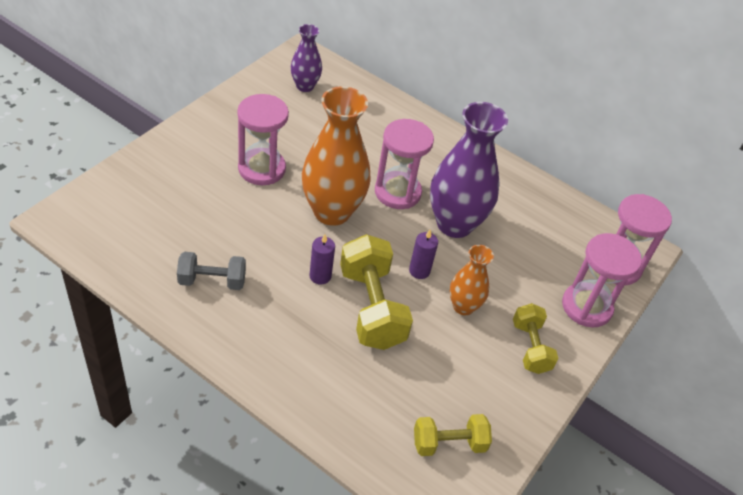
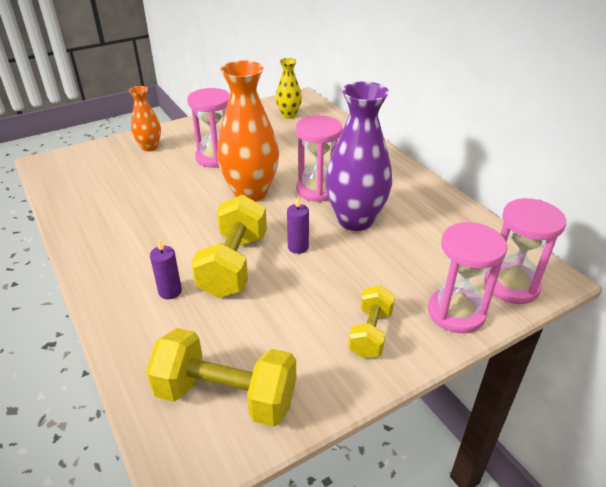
camera: 30 degrees right, 10 degrees down
grey dumbbell [177,252,246,290] -> none
purple vase [291,24,322,92] -> yellow vase [276,58,302,119]
purple candle [309,234,335,285] -> purple candle moved to [150,239,182,299]
yellow dumbbell [414,414,492,456] -> yellow dumbbell [146,328,296,427], size x1.67
orange vase [450,245,494,315] -> orange vase moved to [129,86,161,152]

